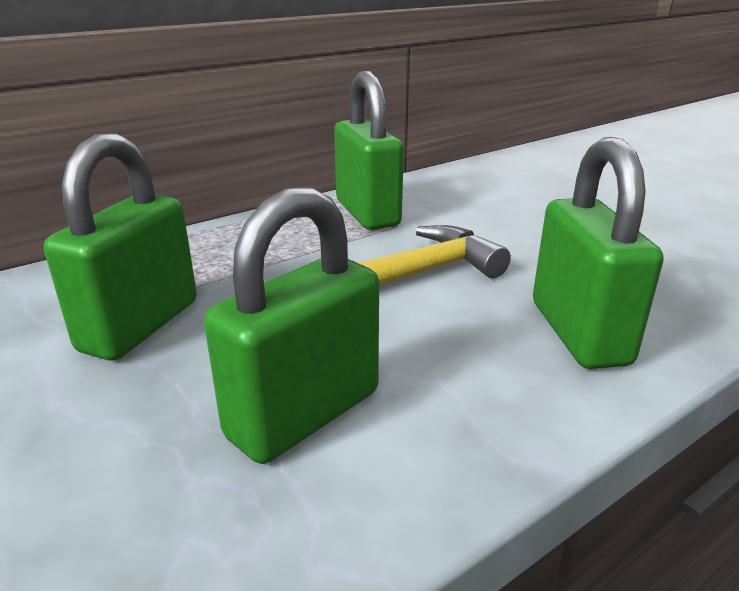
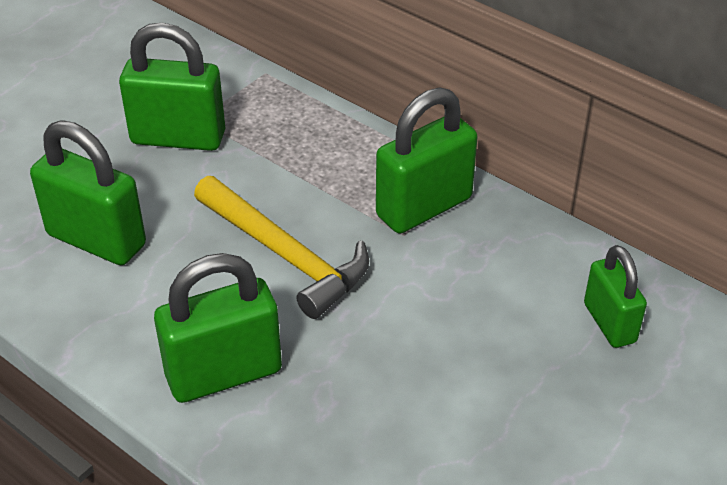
camera: 75 degrees right, 15 degrees up
none -> green padlock [584,245,647,348]

